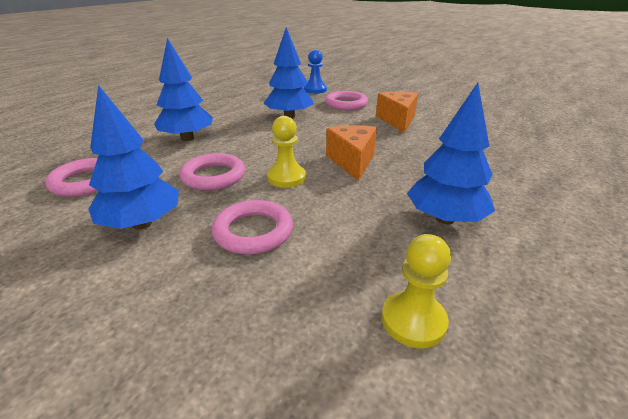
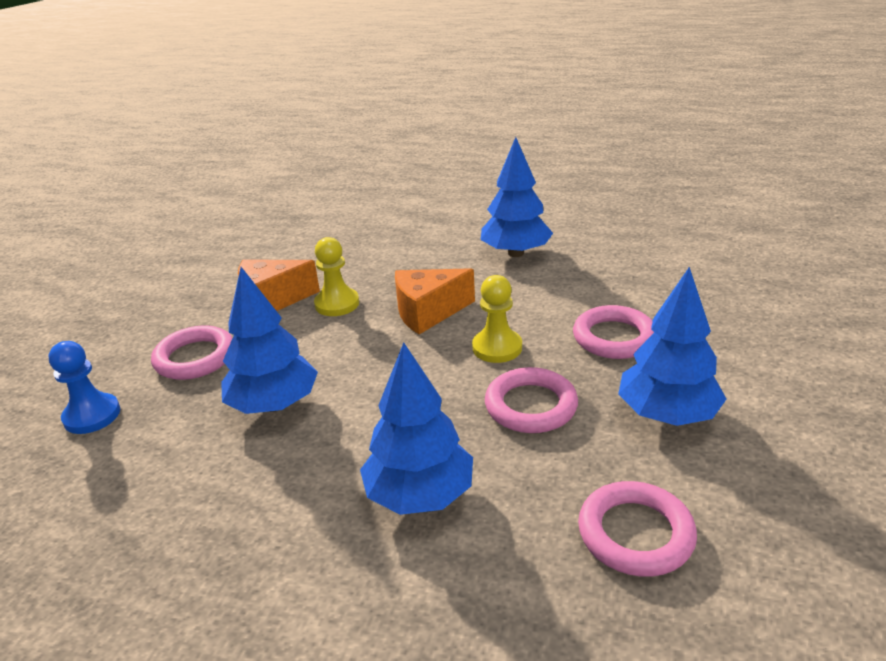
camera: 105 degrees left, 0 degrees up
yellow pawn [382,234,451,348] -> yellow pawn moved to [314,237,359,316]

